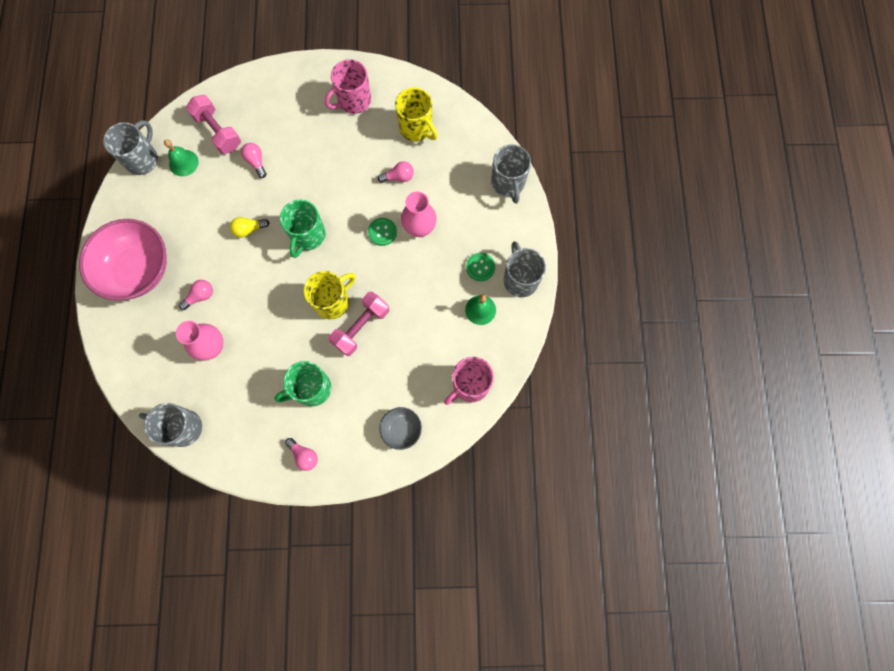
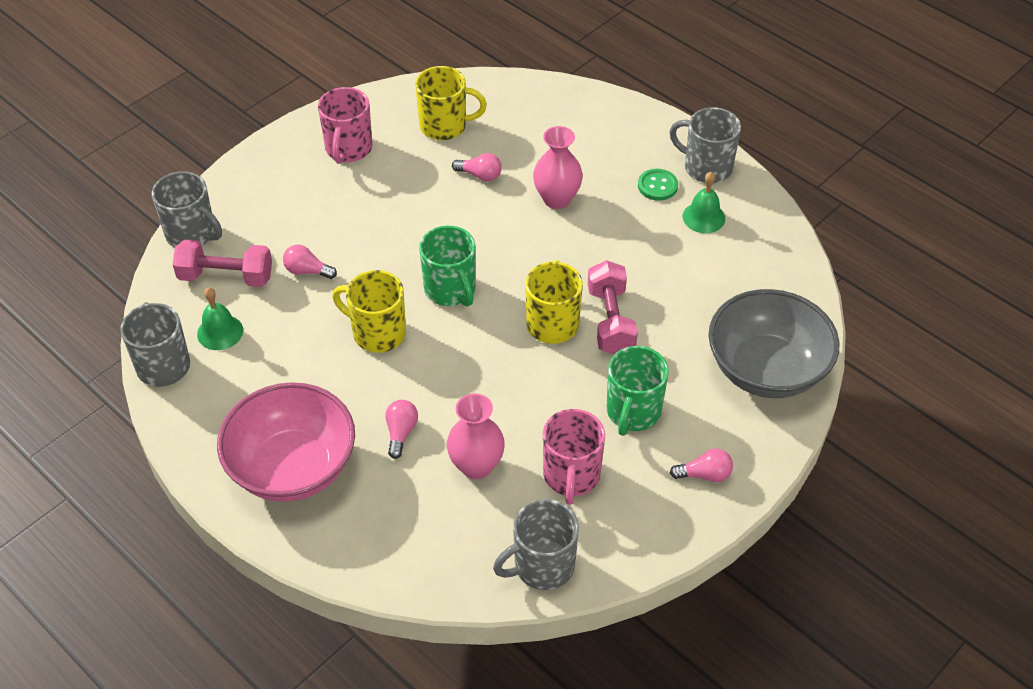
camera: 45 degrees left, 25 degrees down
yellow light bulb [230,217,270,238] -> yellow mug [332,270,406,353]
green button [368,218,397,246] -> none
pink light bulb [378,161,414,183] -> pink light bulb turned 75 degrees clockwise [452,153,502,181]
grey bowl [379,407,422,450] -> grey bowl [708,289,839,398], size x2.11
pink mug [444,357,494,405] -> pink mug moved to [543,409,605,505]
grey mug [491,144,531,204] -> grey mug moved to [152,171,222,247]

